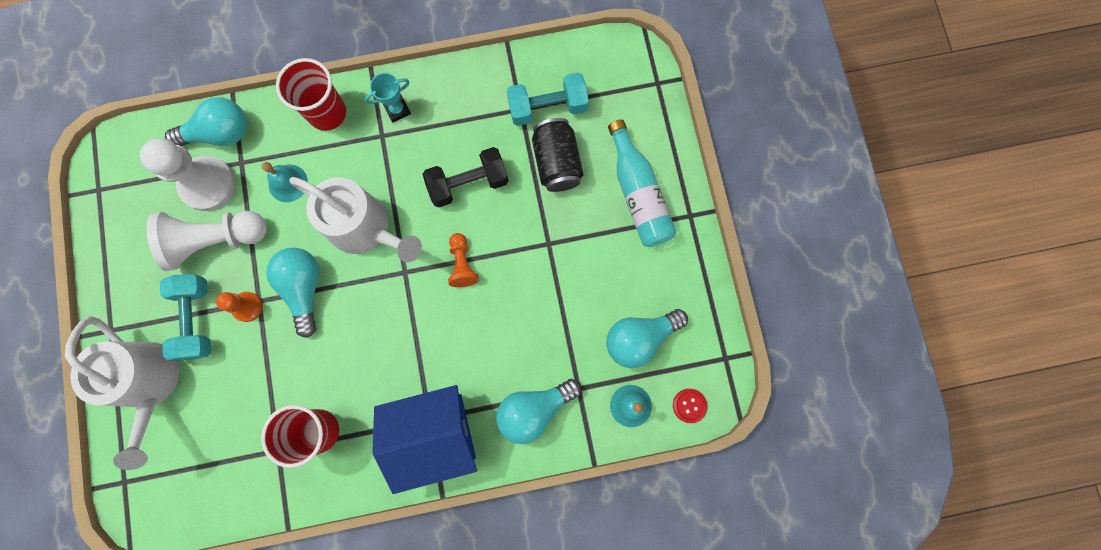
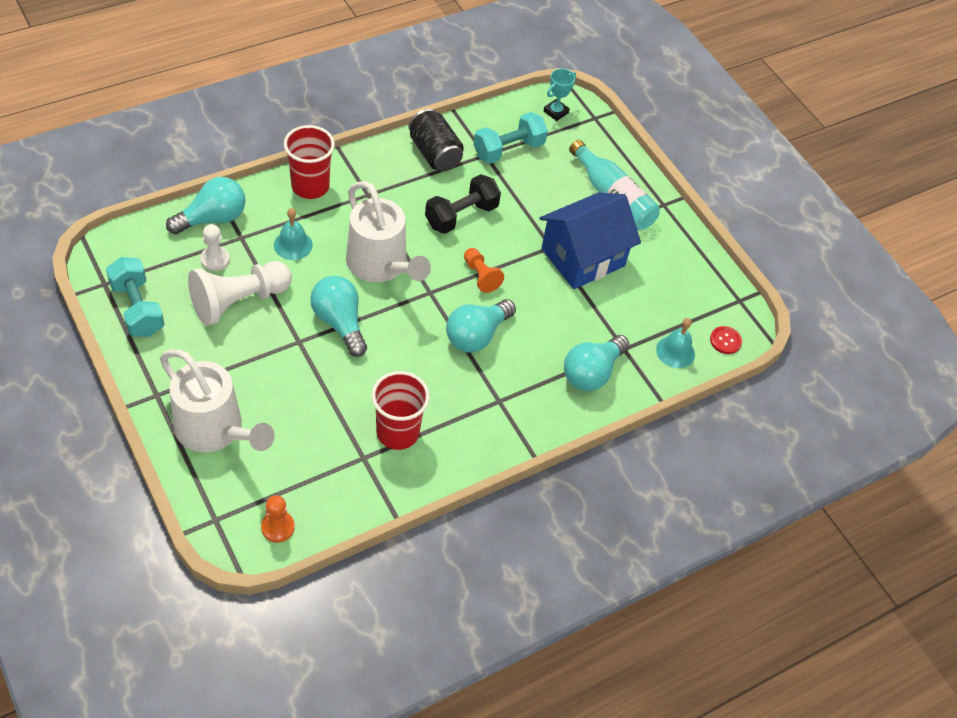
camera: 25 degrees left, 25 degrees down
white pawn [140,138,236,211] -> white pawn [200,224,230,271], size x0.53
turquoise dumbbell [160,274,211,361] -> turquoise dumbbell moved to [106,257,165,337]
orange pawn [216,292,263,322] -> orange pawn moved to [261,495,295,543]
white watering can [289,177,422,262] -> white watering can turned 45 degrees clockwise [346,181,431,282]
turquoise trophy [365,73,411,123] -> turquoise trophy moved to [544,69,576,121]
blue house [372,385,477,494] -> blue house moved to [540,193,641,289]
black can [532,118,583,192] -> black can moved to [408,109,464,171]
turquoise light bulb [606,309,688,368] -> turquoise light bulb moved to [446,299,516,352]

